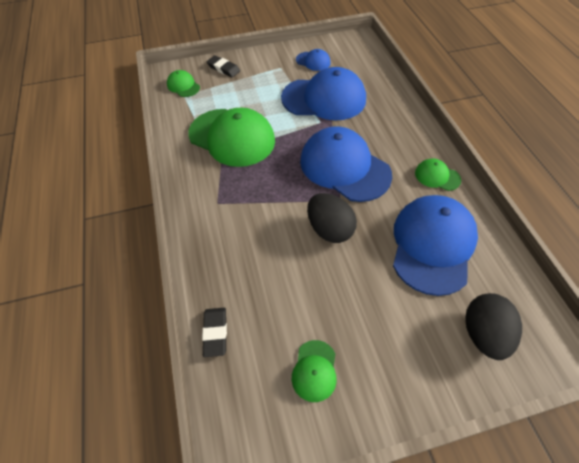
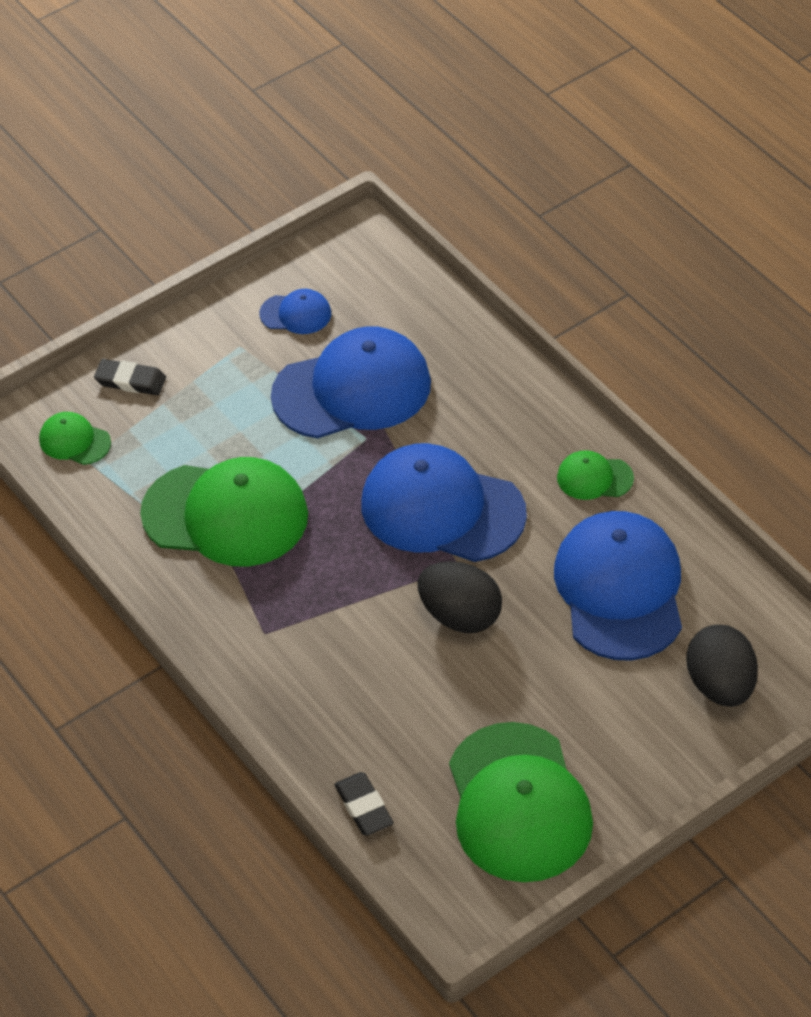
camera: 20 degrees left, 5 degrees down
green cap [292,340,337,402] -> green cap [449,722,593,882], size x2.19

